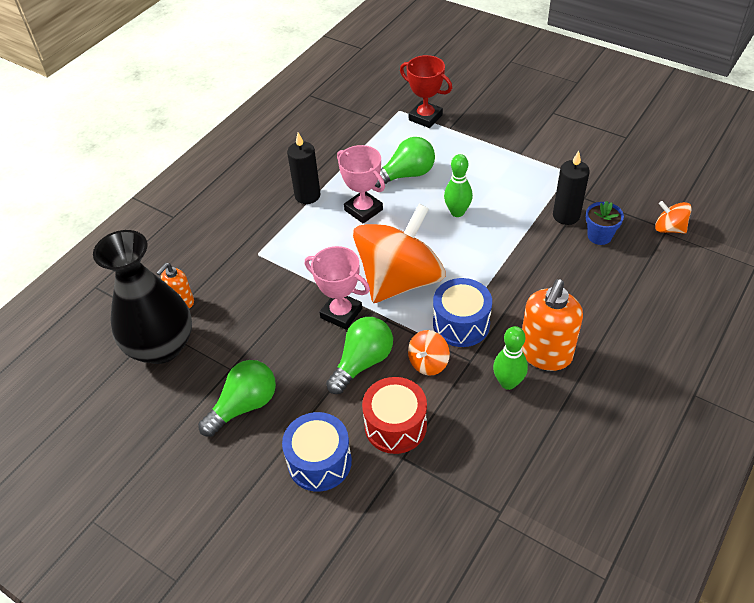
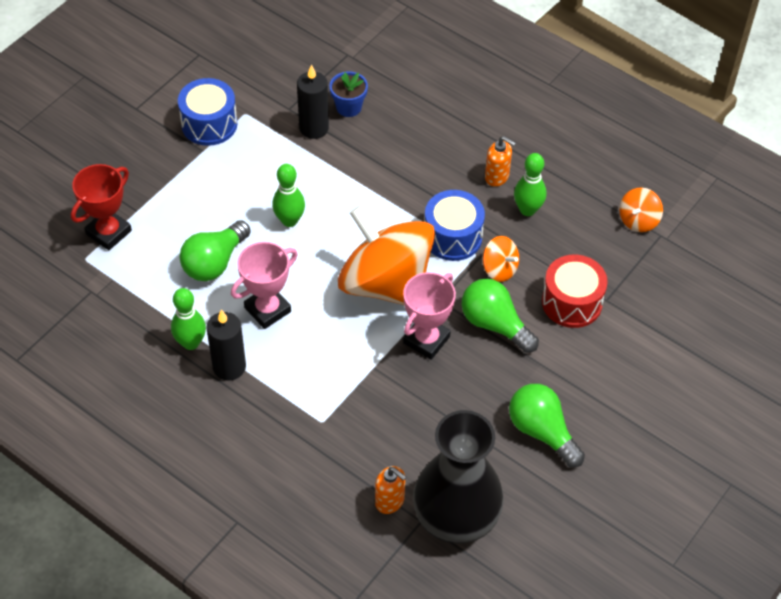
camera: 90 degrees left, 5 degrees up
blue drum [282,412,352,492] -> blue drum moved to [178,78,237,146]
green light bulb [375,137,435,188] -> green light bulb turned 120 degrees counterclockwise [180,220,250,281]
orange soap dispenser [522,279,583,371] -> orange soap dispenser [485,136,516,187], size x0.55
orange spinning top [655,201,692,233] -> orange spinning top moved to [619,187,663,232]
none -> green bowling pin [171,288,206,350]

